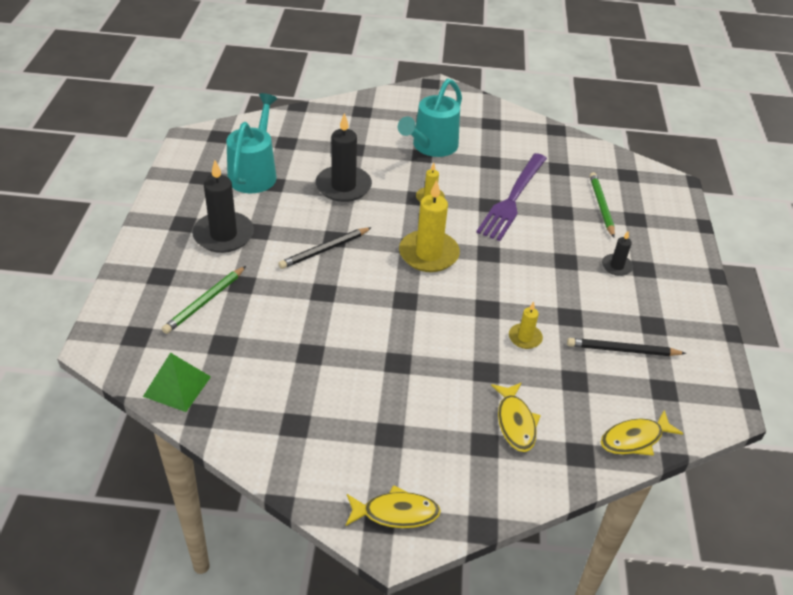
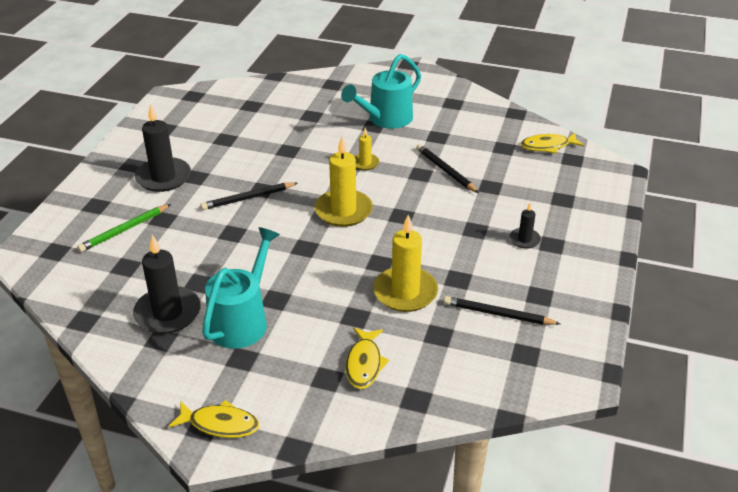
camera: 15 degrees right, 5 degrees down
green pyramid [143,353,211,412] -> none
turquoise watering can [227,93,277,193] -> turquoise watering can moved to [202,227,280,349]
black candle [316,113,372,202] -> black candle moved to [133,235,201,334]
purple fork [476,153,547,241] -> black pencil [416,144,479,193]
yellow candle [509,302,543,349] -> yellow candle [373,215,438,312], size x1.95
green pencil [590,172,615,238] -> none
yellow fish [601,410,683,456] -> yellow fish moved to [521,132,584,154]

